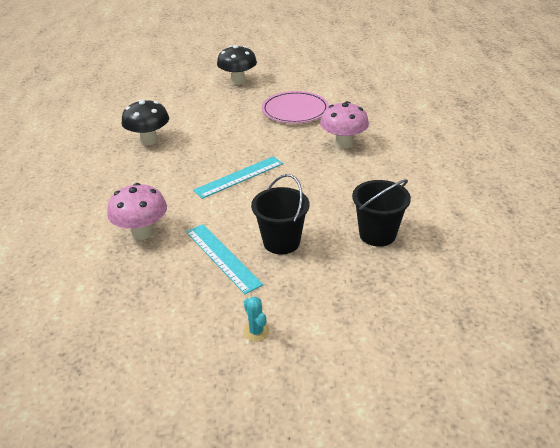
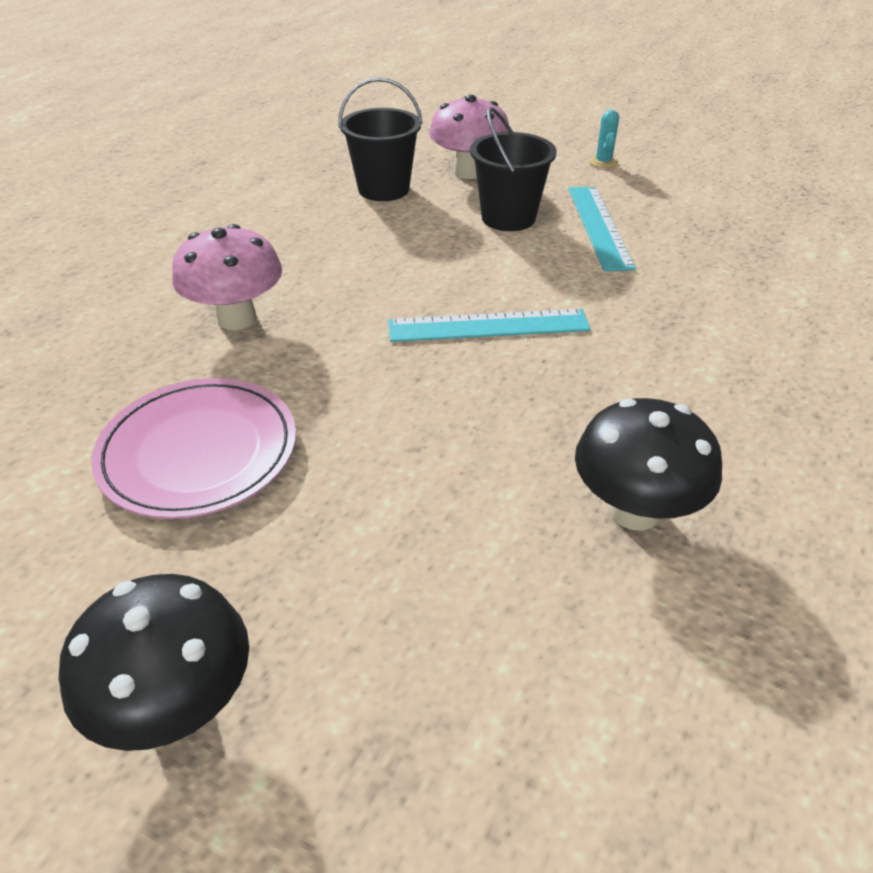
camera: 150 degrees left, 5 degrees up
pink mushroom [107,183,167,240] -> pink mushroom moved to [429,95,509,179]

